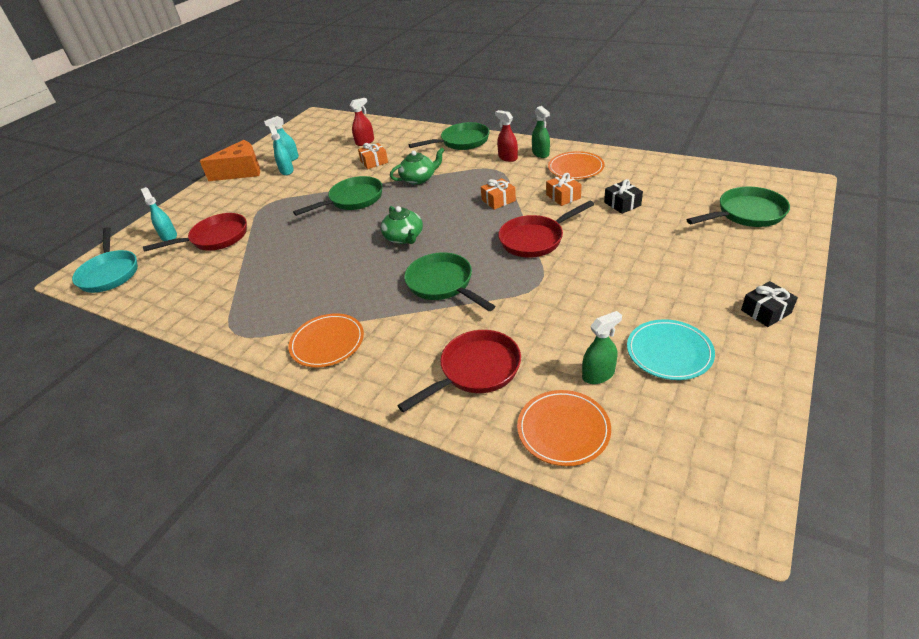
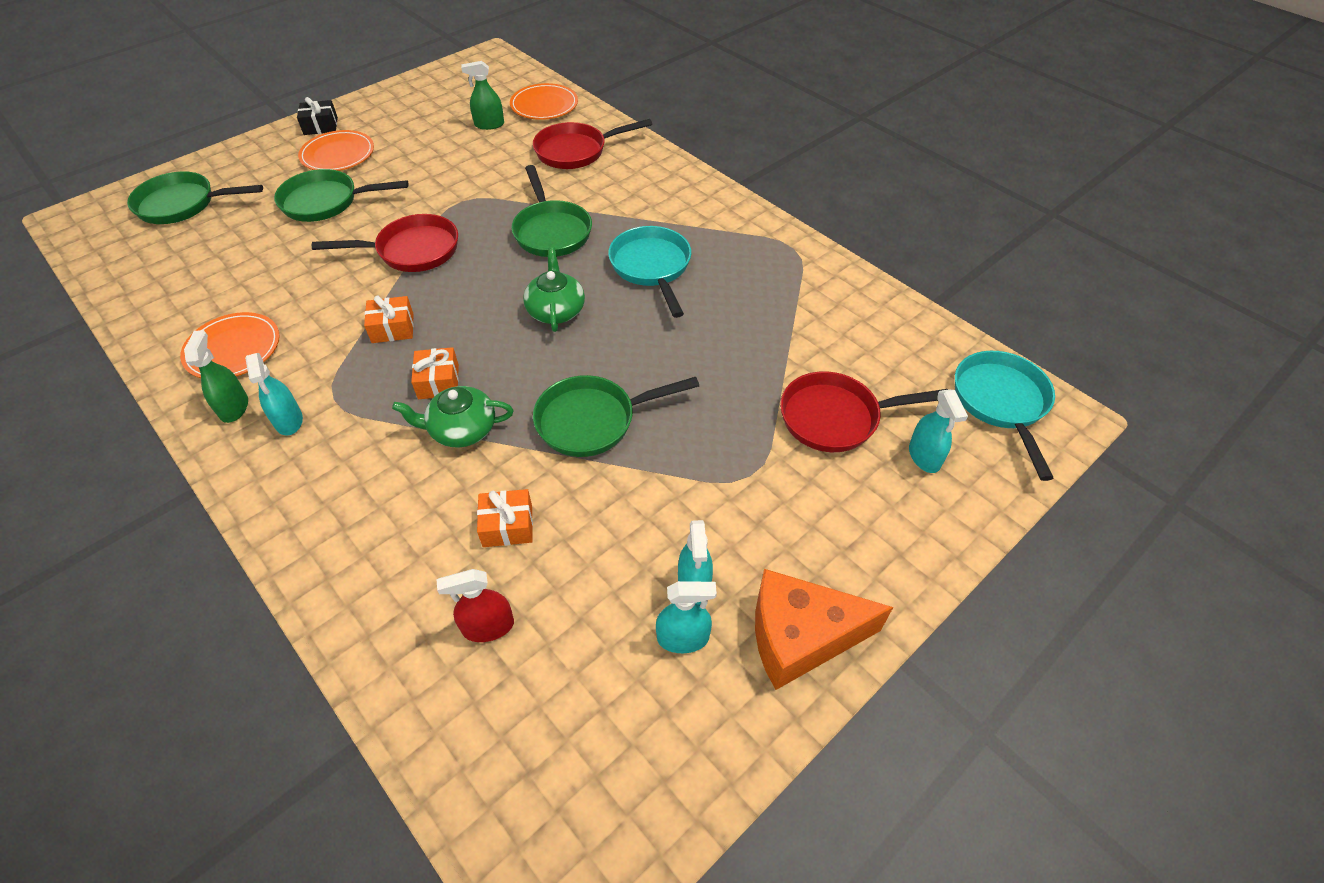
camera: 165 degrees left, 10 degrees up
orange plate [288,313,364,367] -> orange plate moved to [298,130,374,171]
green pan [408,122,489,150] -> green pan moved to [274,169,408,222]
red spray bottle [495,110,518,162] -> turquoise spray bottle [245,353,303,436]
orange gift [546,173,582,206] -> orange gift moved to [411,347,459,399]
black gift [604,179,643,214] -> none
turquoise plate [627,320,715,380] -> none
none -> turquoise pan [608,226,691,318]

